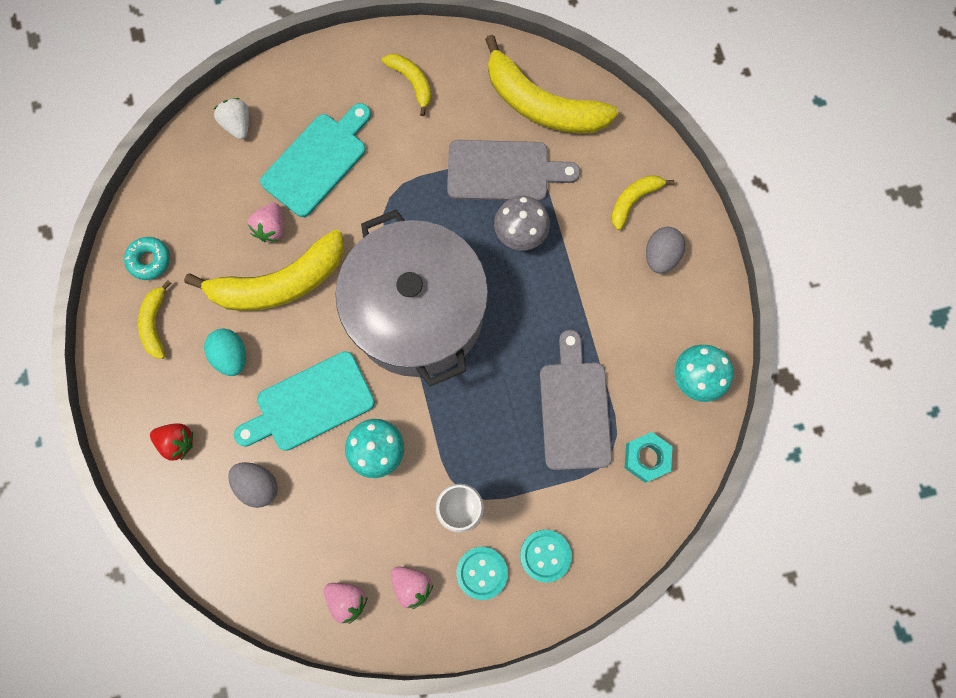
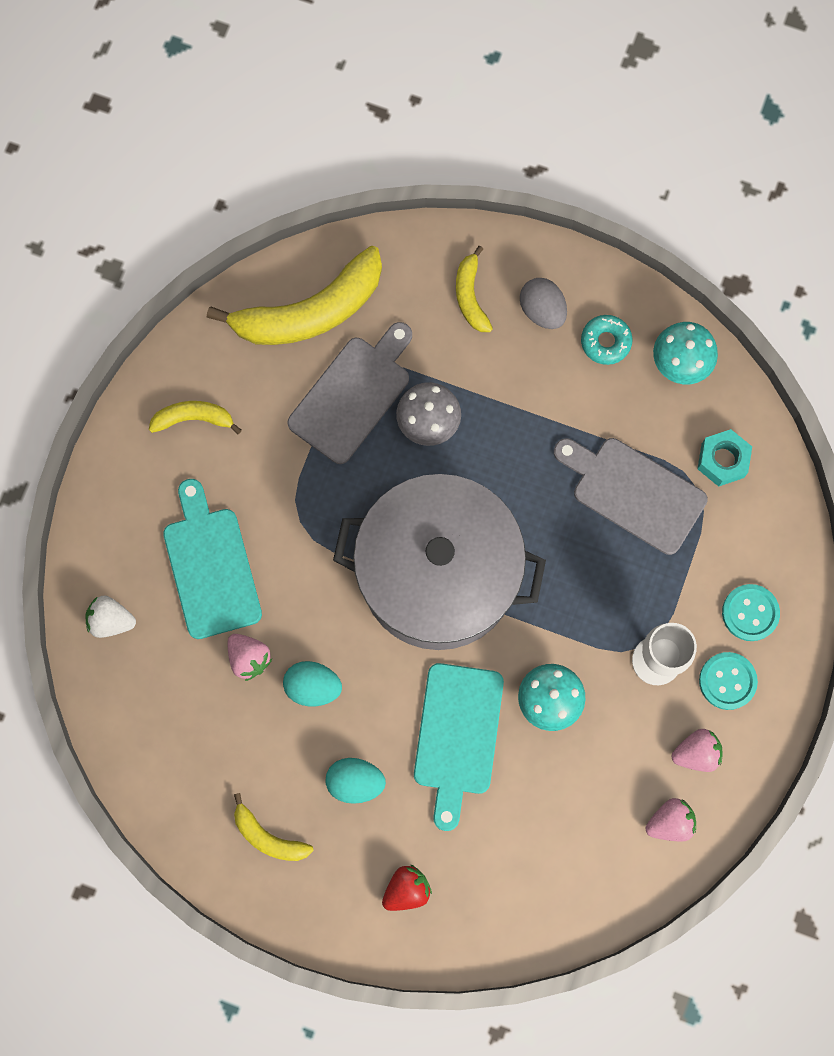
camera: 55 degrees left, 0 degrees up
turquoise donut [124,237,170,280] -> turquoise donut moved to [581,315,633,365]
yellow banana [184,229,344,311] -> turquoise egg [283,661,342,706]
grey egg [228,462,278,508] -> none

